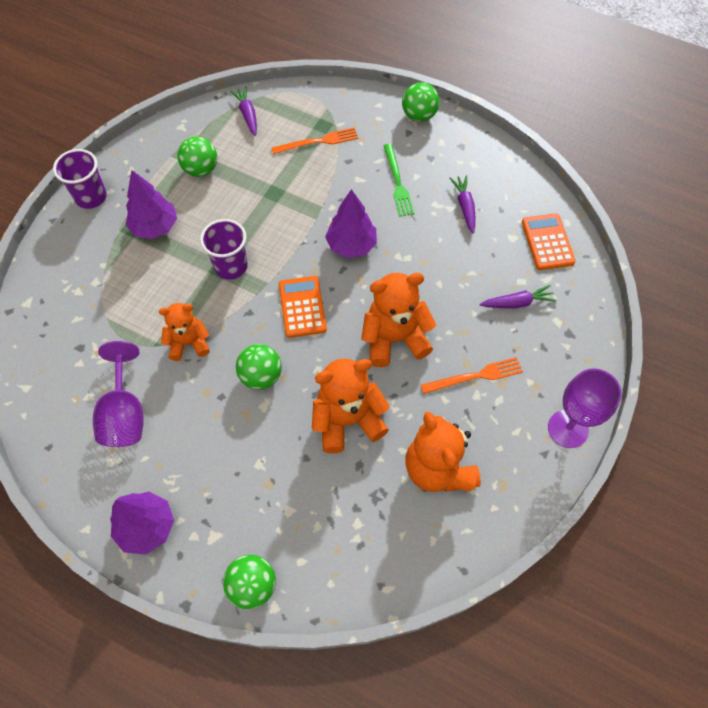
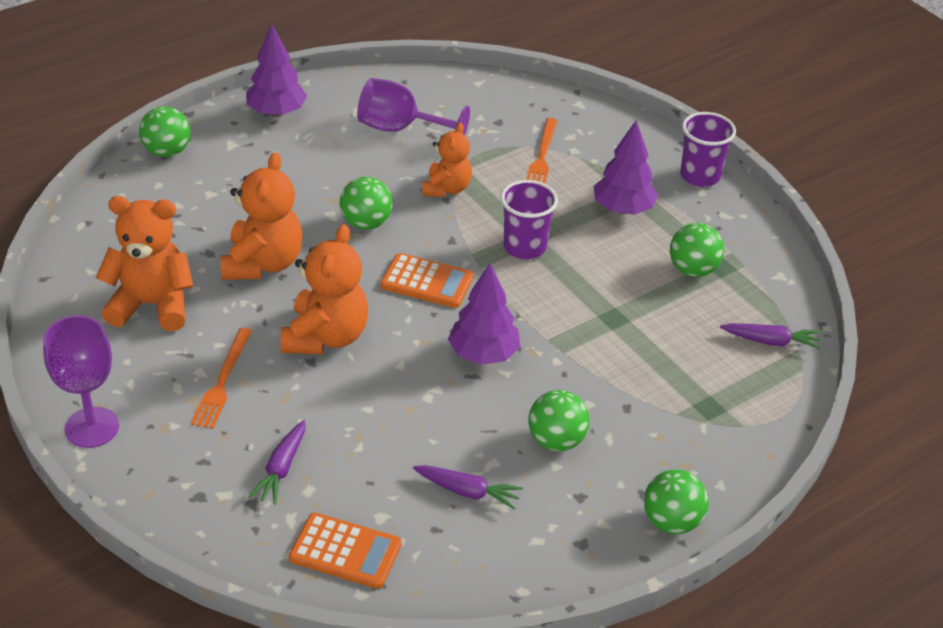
camera: 115 degrees right, 20 degrees down
orange fork [271,127,358,154] -> orange fork moved to [526,118,558,184]
green fork [384,144,414,217] -> green ball [529,390,589,451]

